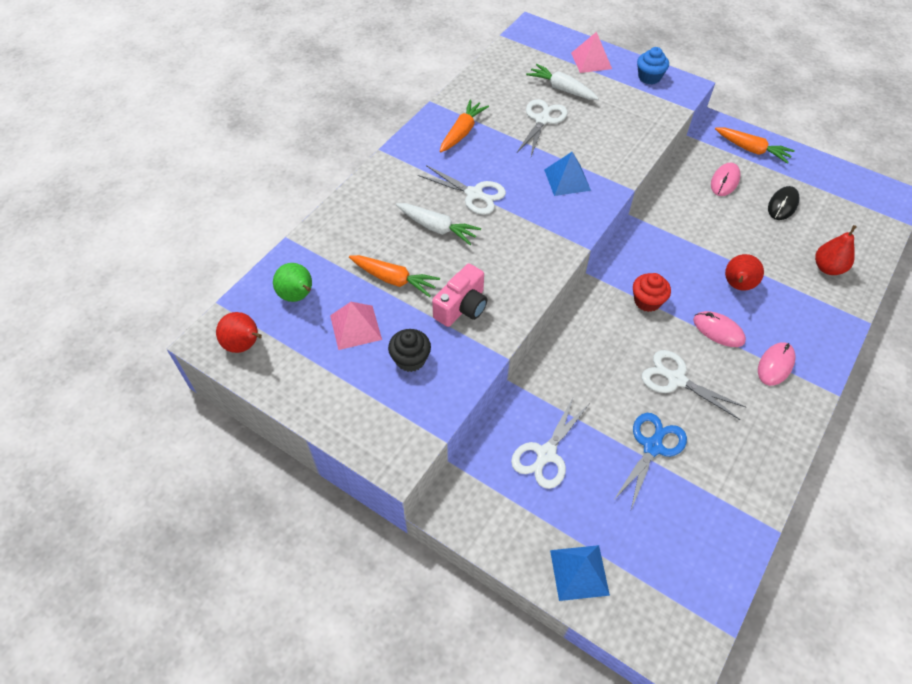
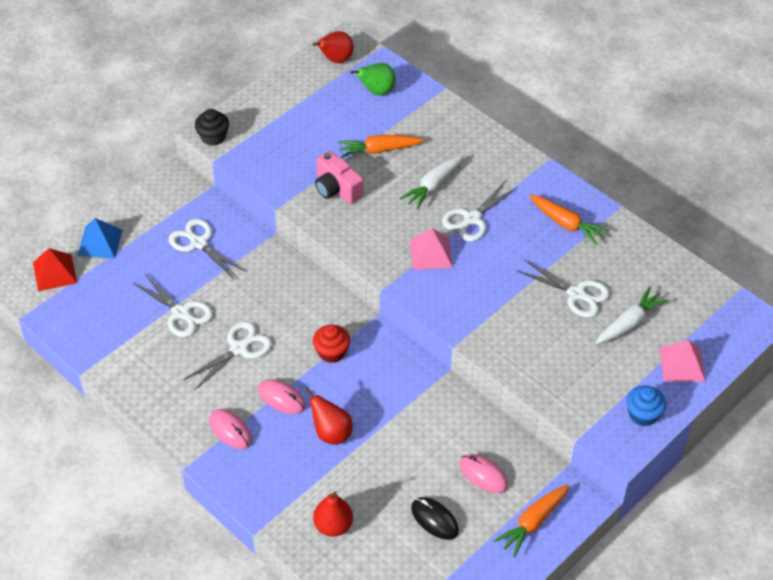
camera: 100 degrees right, 5 degrees down
pink pyramid [330,302,382,350] -> pink pyramid moved to [409,228,453,270]
orange carrot [349,255,440,297] -> orange carrot turned 45 degrees clockwise [338,135,424,158]
black cupcake [388,329,431,372] -> black cupcake moved to [195,109,229,146]
blue pyramid [544,152,591,196] -> none
blue scissors [613,413,687,510] -> white scissors [133,273,213,337]
pink mouse [693,311,746,347] -> pink mouse turned 75 degrees clockwise [258,379,306,414]
none -> red pyramid [33,248,77,291]

